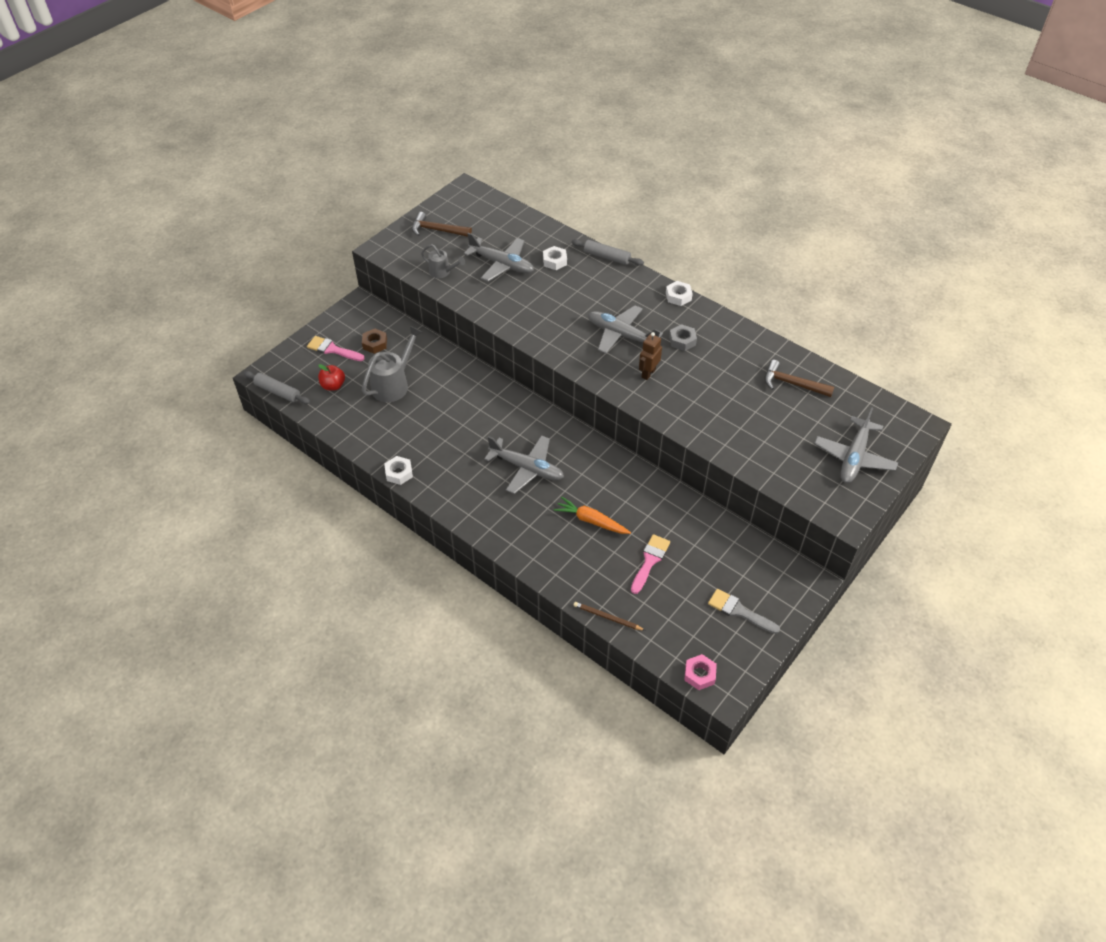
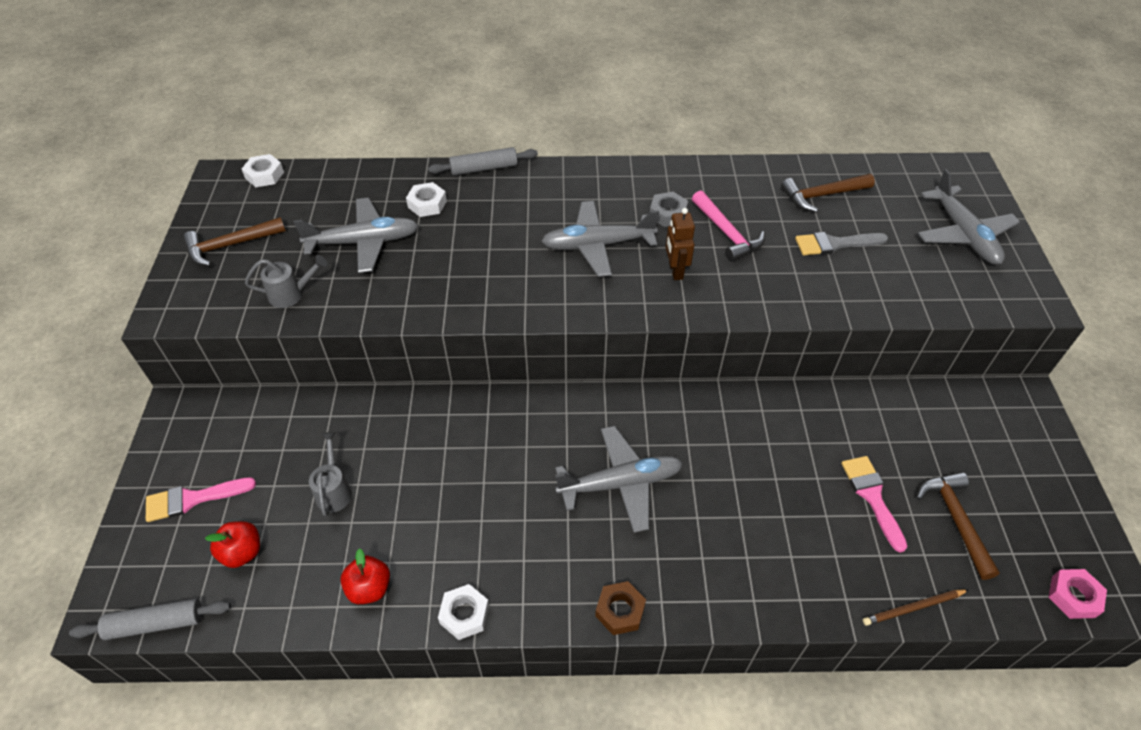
camera: 40 degrees left, 0 degrees up
grey watering can [362,326,423,402] -> grey watering can [309,432,352,516], size x0.59
brown nut [362,329,387,354] -> brown nut moved to [595,581,646,635]
orange carrot [554,497,631,534] -> none
white nut [666,281,693,306] -> white nut moved to [242,154,284,187]
grey brush [708,589,780,634] -> grey brush moved to [795,232,888,255]
none -> red apple [340,549,390,604]
none -> pink hammer [692,190,765,262]
none -> brown hammer [916,472,1000,580]

